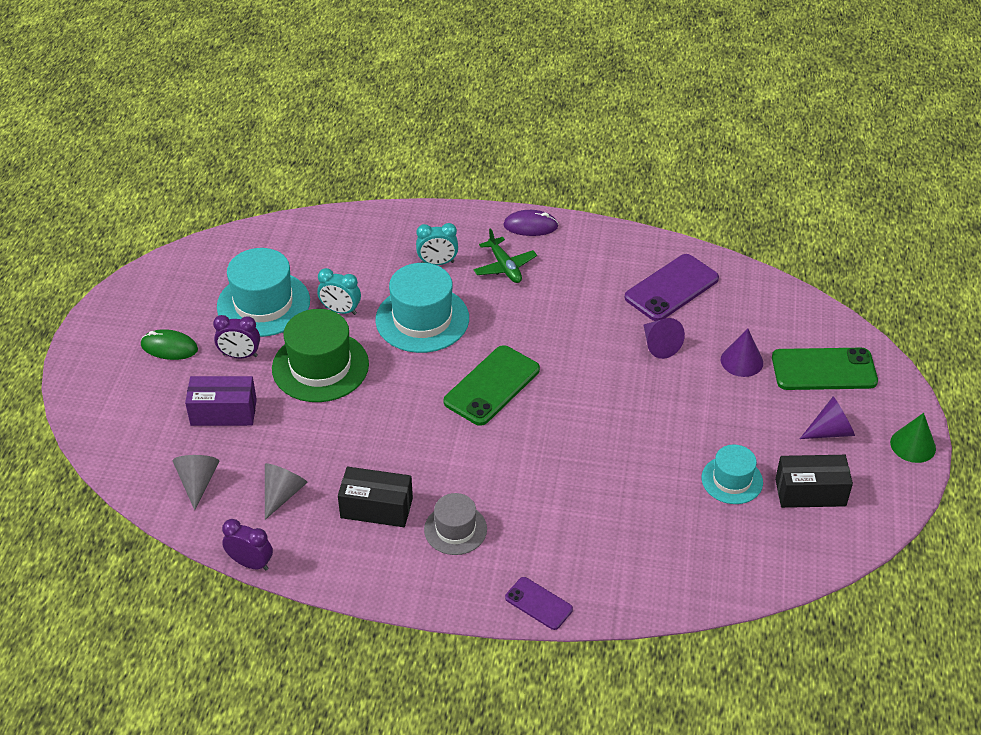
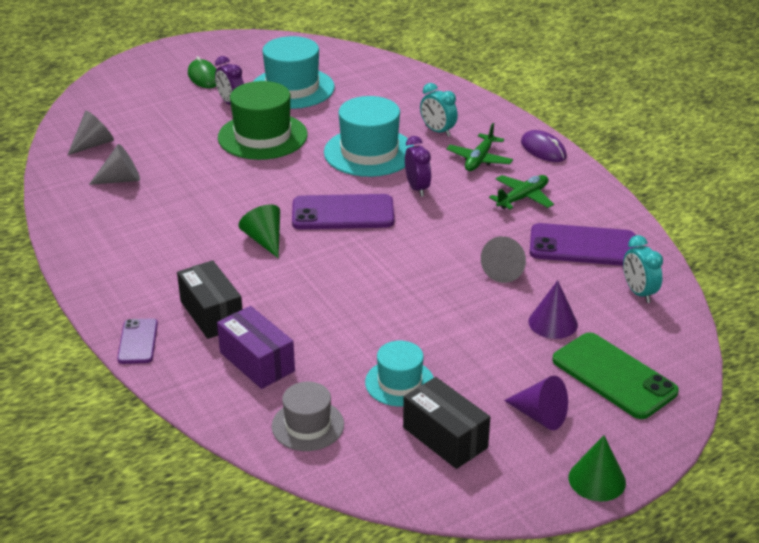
camera: 50 degrees right, 10 degrees down
purple box [185,376,257,426] -> purple box moved to [217,306,295,389]
purple clock [222,519,273,570] -> purple clock moved to [405,136,431,197]
turquoise clock [317,268,361,315] -> turquoise clock moved to [623,235,663,303]
black box [338,467,413,527] -> black box moved to [177,260,242,339]
grey hat [424,493,487,555] -> grey hat moved to [272,382,344,451]
green phone [444,345,540,426] -> purple phone [292,194,394,229]
purple cone [643,318,685,359] -> grey cone [481,236,526,283]
none -> green cone [238,205,280,258]
none -> green plane [489,175,554,209]

